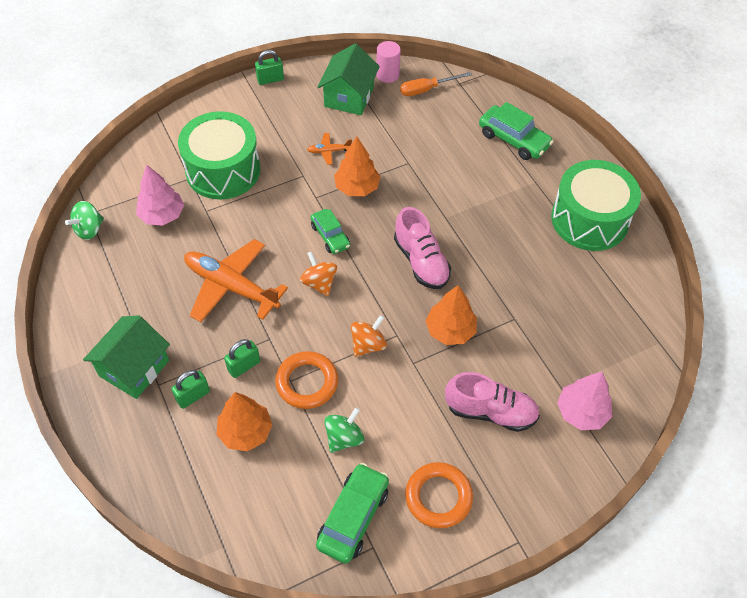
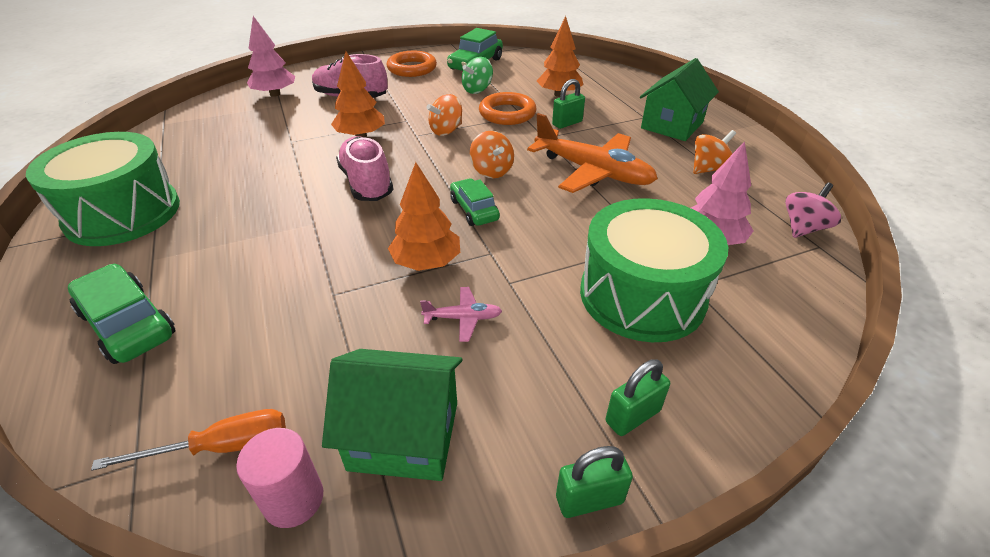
camera: 175 degrees left, 15 degrees down
green spinning top [65,201,104,240] -> pink spinning top [785,183,841,238]
green padlock [171,370,210,409] -> green padlock moved to [606,359,670,436]
orange plane [307,133,352,165] -> pink plane [420,287,502,342]
green house [318,43,380,115] -> green house turned 75 degrees clockwise [322,349,462,481]
none -> orange spinning top [693,130,736,174]

